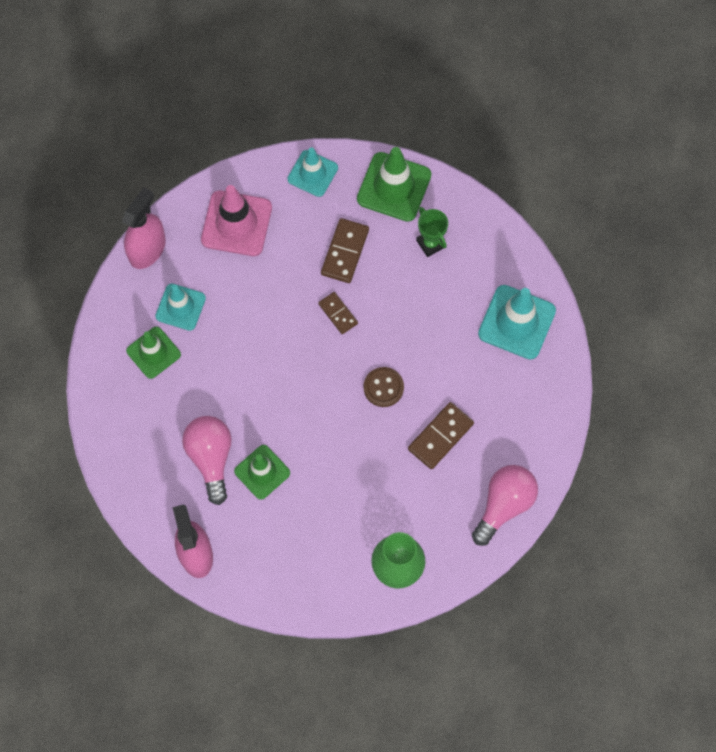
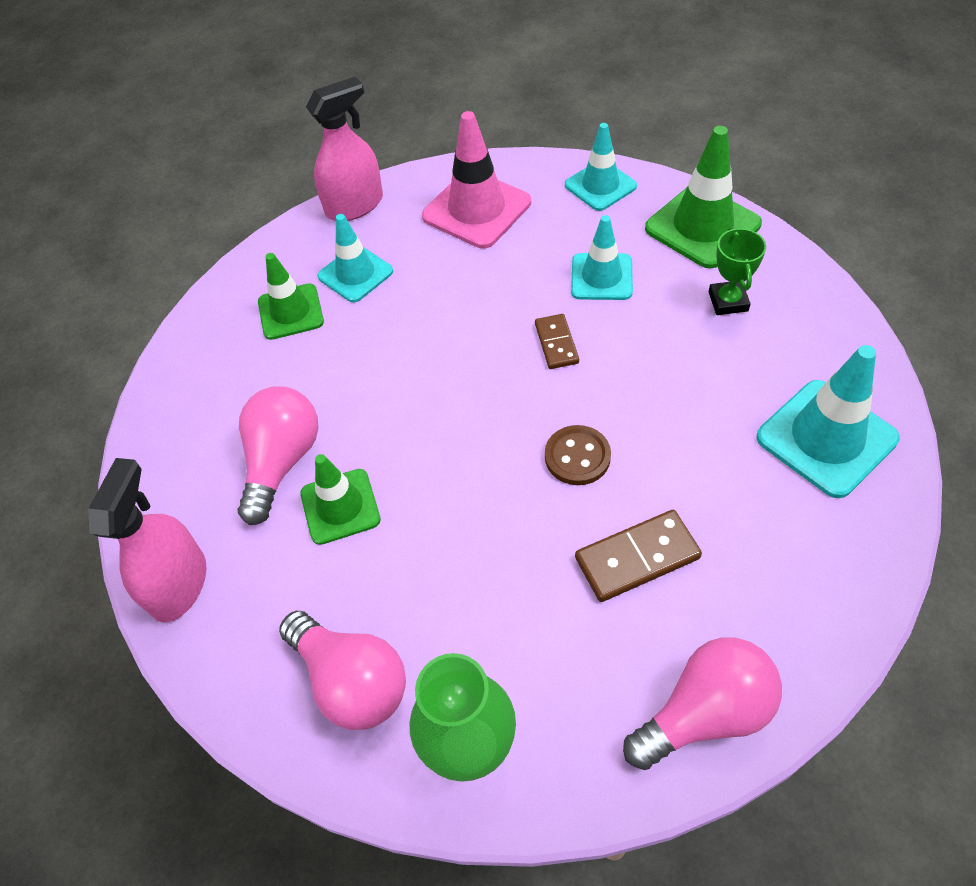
camera: 30 degrees right, 15 degrees down
brown domino [321,218,369,283] -> turquoise traffic cone [571,215,633,300]
none -> pink light bulb [279,611,406,730]

